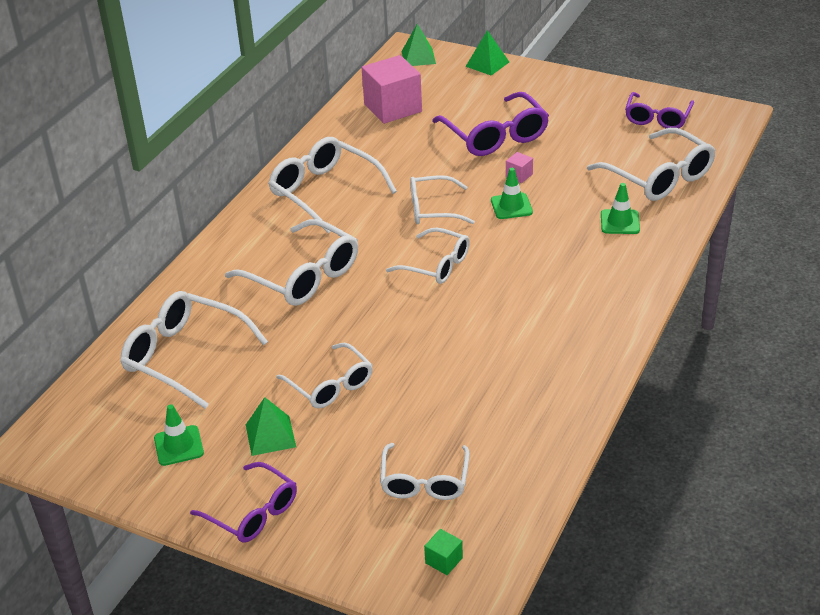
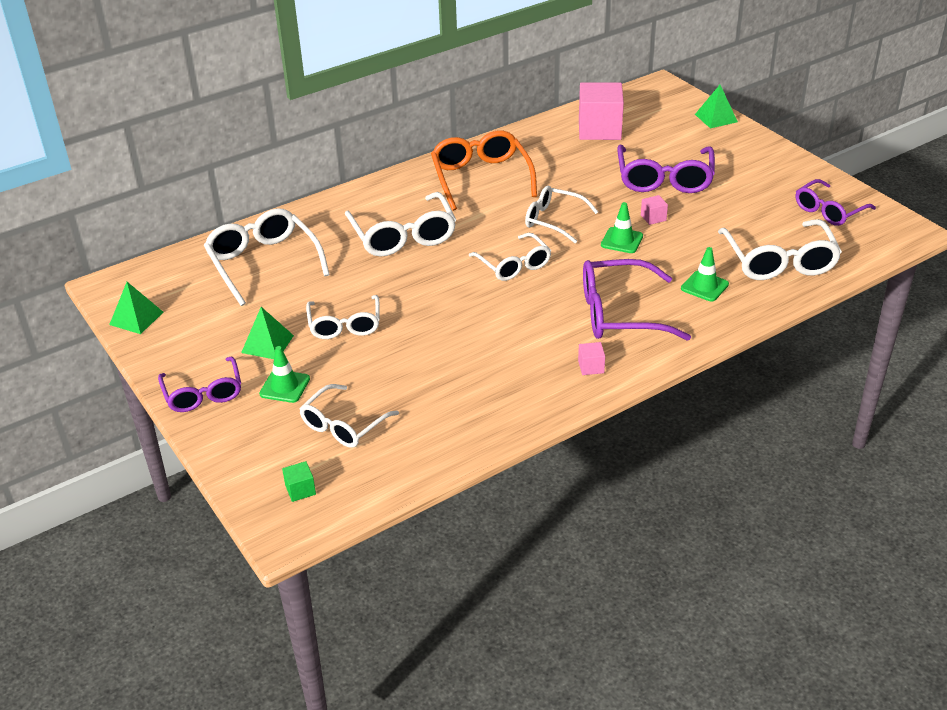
camera: 30 degrees right, 0 degrees up
green traffic cone [154,404,204,466] -> green traffic cone moved to [259,346,310,403]
white glasses [268,137,397,234] -> orange glasses [431,130,537,211]
green pyramid [402,24,436,66] -> green pyramid moved to [109,282,163,334]
none -> pink cube [578,342,605,375]
none -> purple glasses [583,259,691,341]

